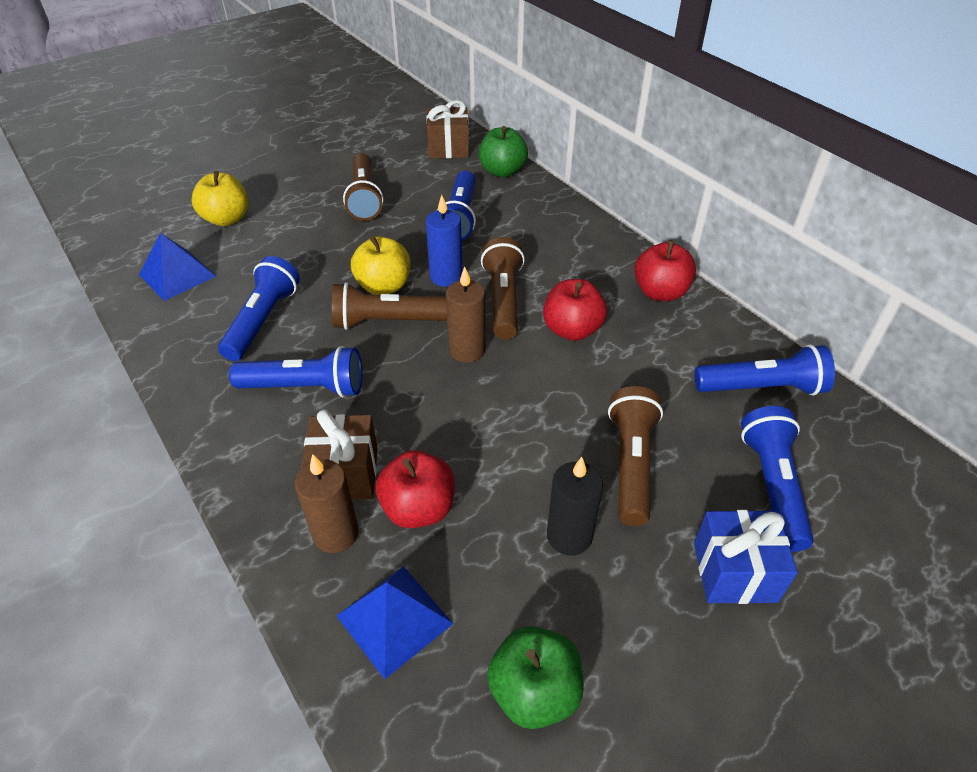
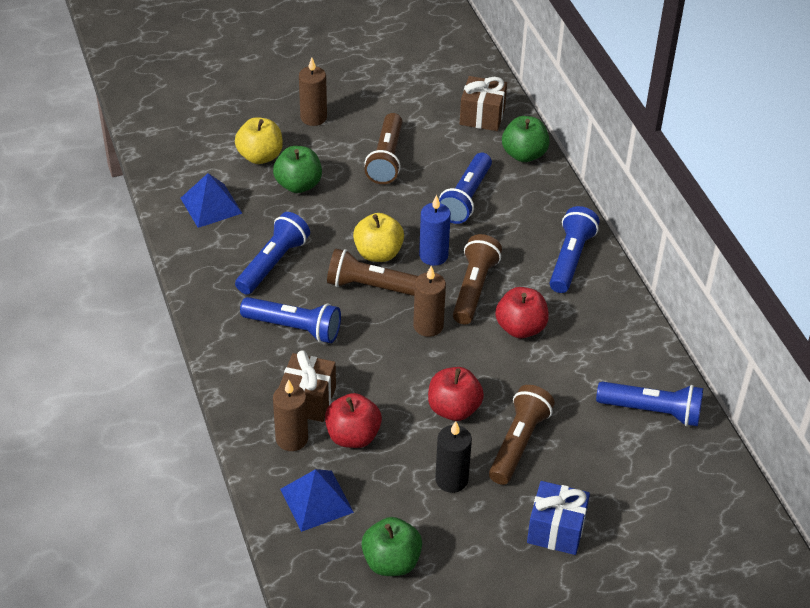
camera: 15 degrees right, 0 degrees up
red apple [634,240,696,301] -> red apple moved to [428,367,484,421]
blue flashlight [741,406,814,552] -> blue flashlight moved to [550,206,599,293]
none -> green apple [273,146,322,193]
none -> brown candle [299,57,327,126]

